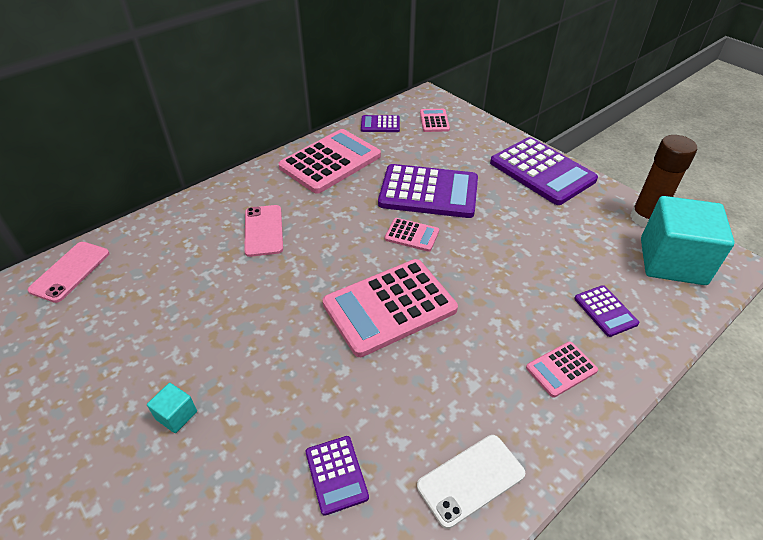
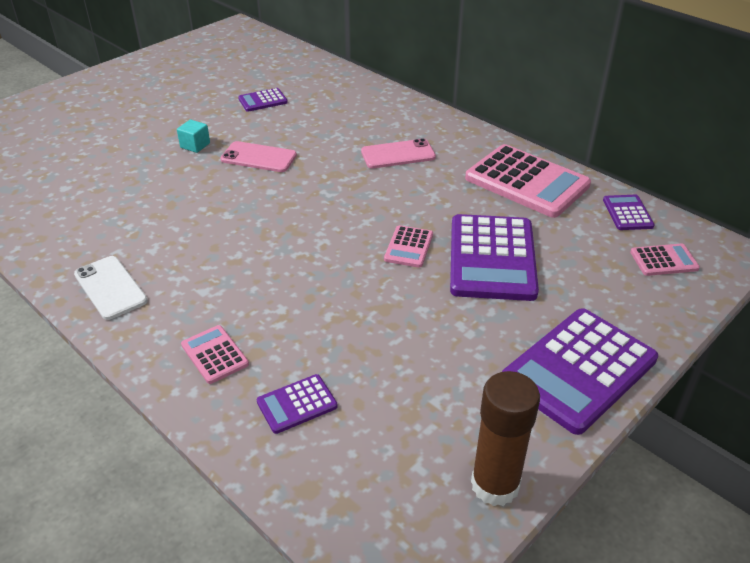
camera: 85 degrees right, 5 degrees down
pink phone [28,242,109,303] -> pink phone moved to [220,141,297,172]
purple calculator [306,436,369,516] -> purple calculator moved to [238,88,288,112]
pink calculator [322,259,458,357] -> none
turquoise cube [641,196,735,285] -> none

